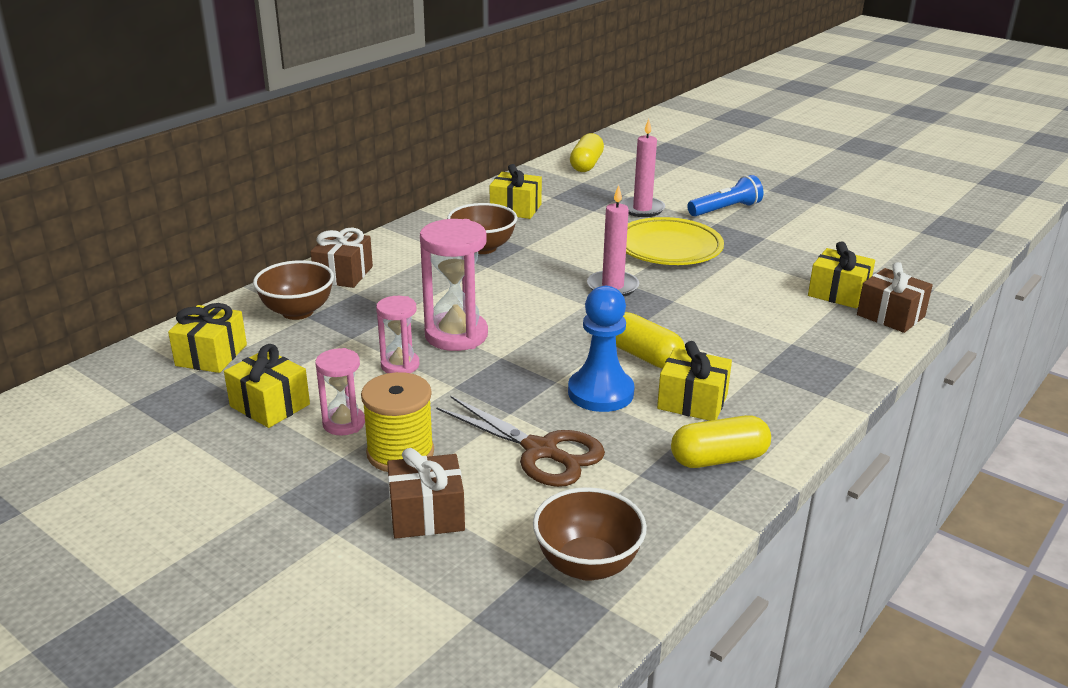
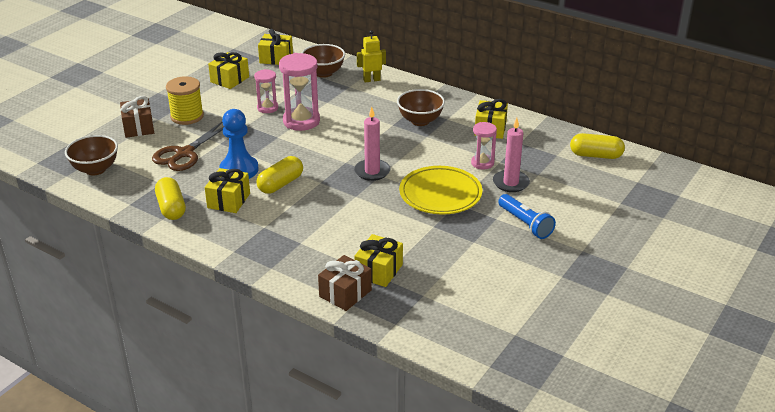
camera: 85 degrees right, 5 degrees up
brown gift [310,227,373,288] -> yellow robot [357,30,386,82]
pink hourglass [315,348,365,435] -> pink hourglass moved to [471,122,497,169]

